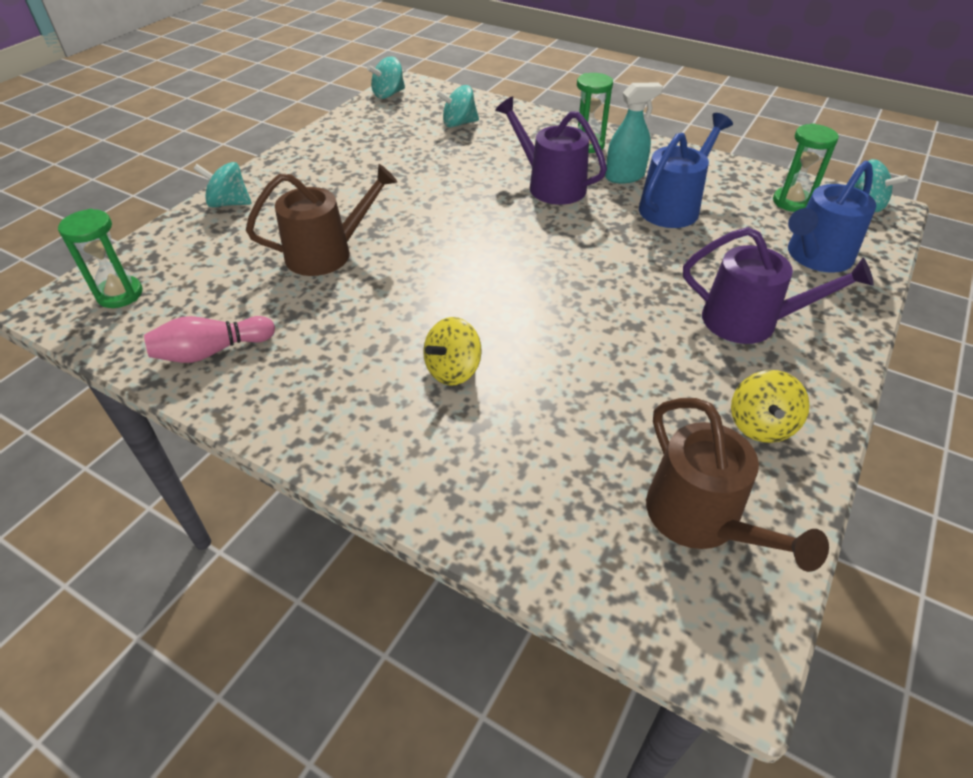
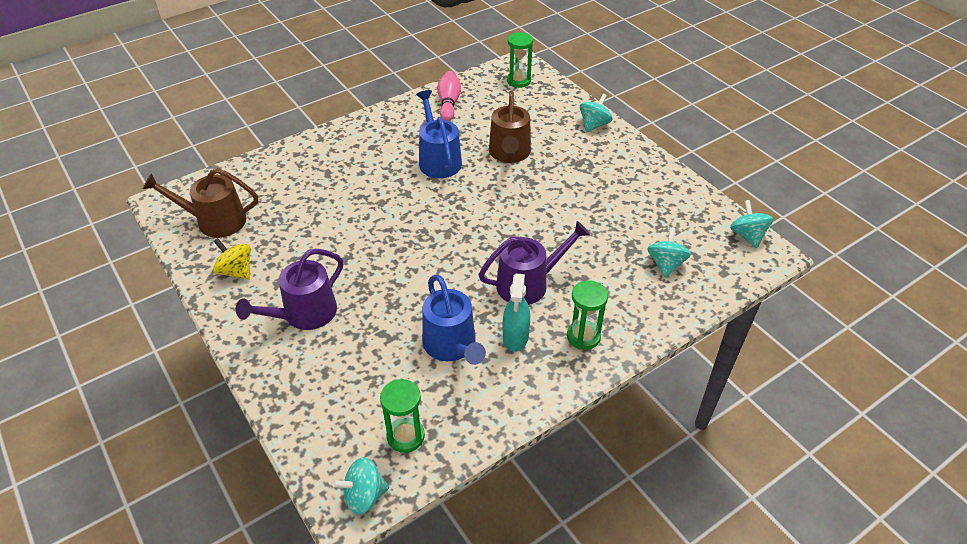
camera: 115 degrees right, 0 degrees up
yellow spinning top [423,317,482,386] -> none
blue watering can [788,161,876,273] -> blue watering can moved to [416,90,462,178]

